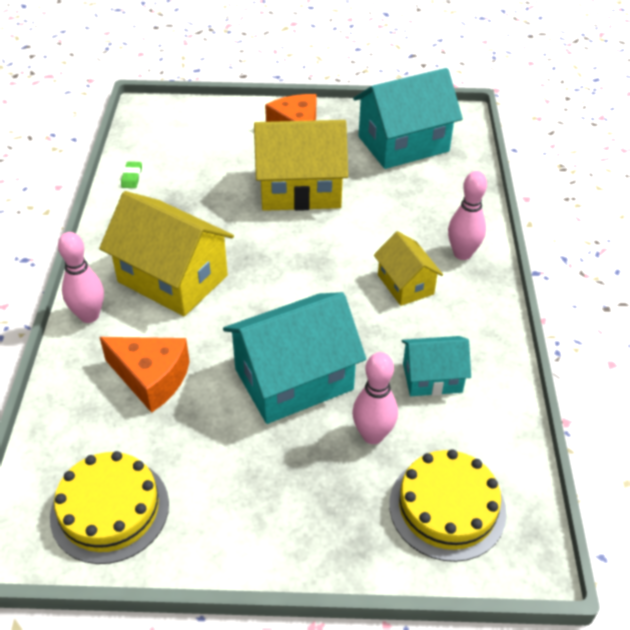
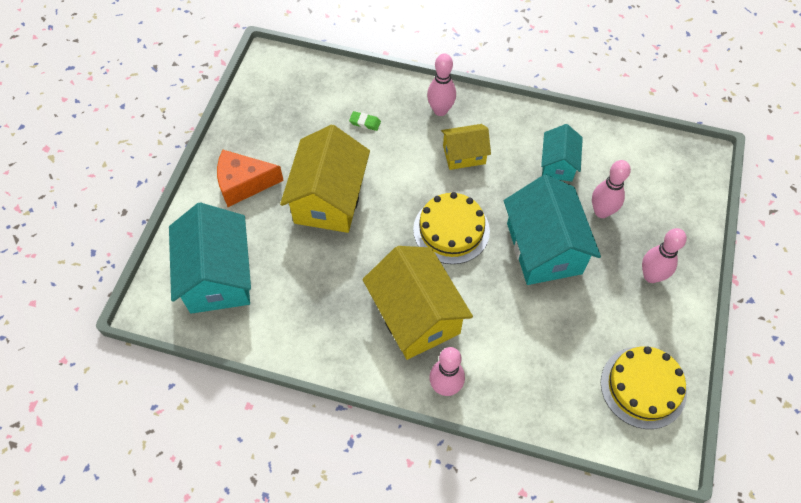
camera: 75 degrees left, 15 degrees up
yellow house [99,191,234,316] -> yellow house turned 75 degrees counterclockwise [362,246,473,360]
orange cheese [100,337,190,413] -> none
green eraser [121,161,142,188] -> green eraser moved to [349,111,381,131]
turquoise house [353,68,463,169] -> turquoise house moved to [169,203,251,314]
yellow cake [389,449,507,562] -> yellow cake moved to [413,192,490,264]
none -> pink bowling pin [642,228,687,283]

